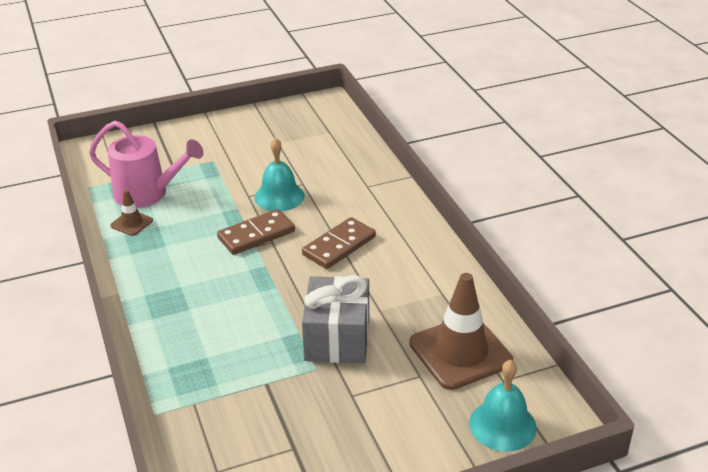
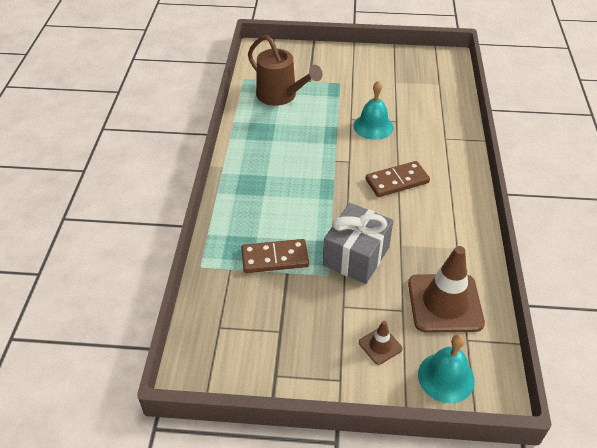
camera: 25 degrees right, 10 degrees up
pink watering can [89,121,203,208] -> brown watering can [248,35,323,106]
brown traffic cone [110,190,153,236] -> brown traffic cone moved to [359,321,402,365]
brown domino [217,209,295,255] -> brown domino moved to [241,239,309,273]

